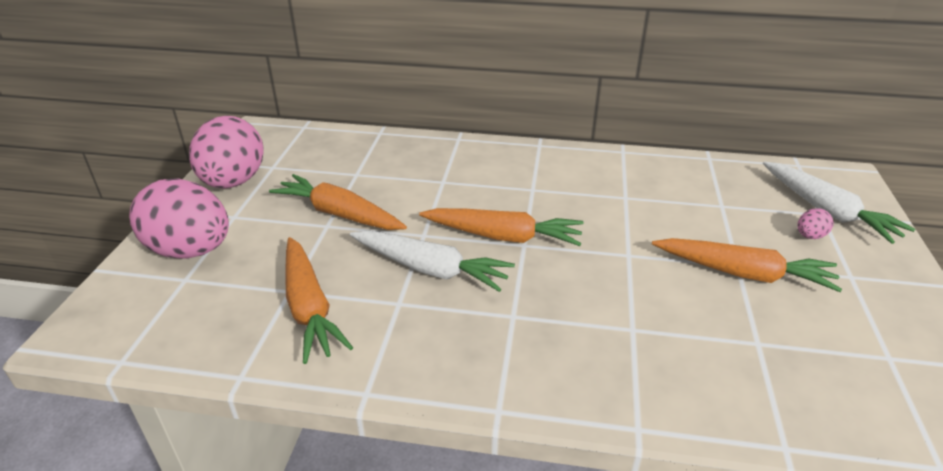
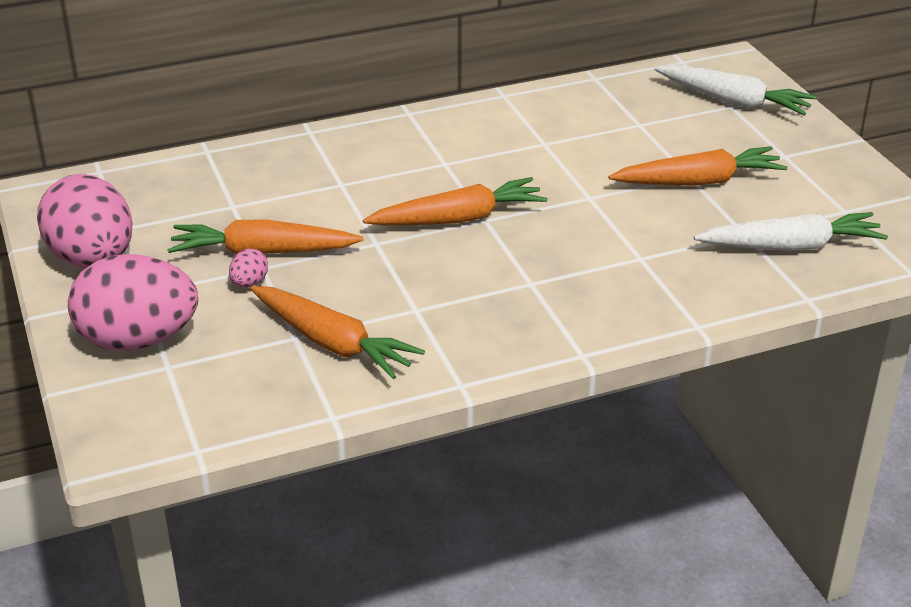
camera: 30 degrees left, 0 degrees up
white carrot [350,230,515,292] -> white carrot moved to [694,212,888,251]
pink egg [797,208,834,239] -> pink egg moved to [229,249,268,287]

